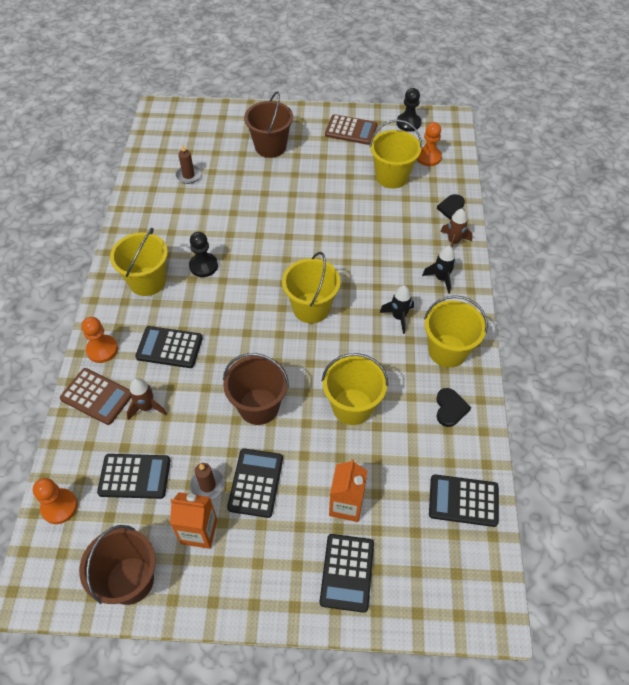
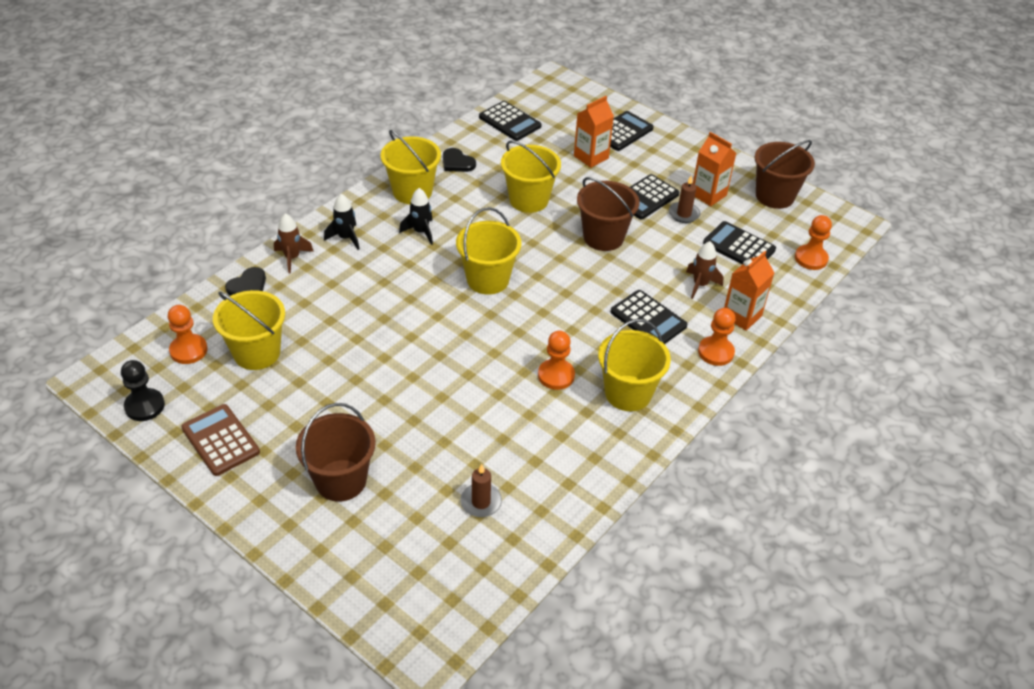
camera: 145 degrees left, 10 degrees down
brown calculator [60,368,131,425] -> orange carton [724,251,774,331]
black pawn [189,232,218,277] -> orange pawn [538,331,575,390]
black heart [436,388,471,427] -> black heart turned 90 degrees counterclockwise [443,148,476,172]

